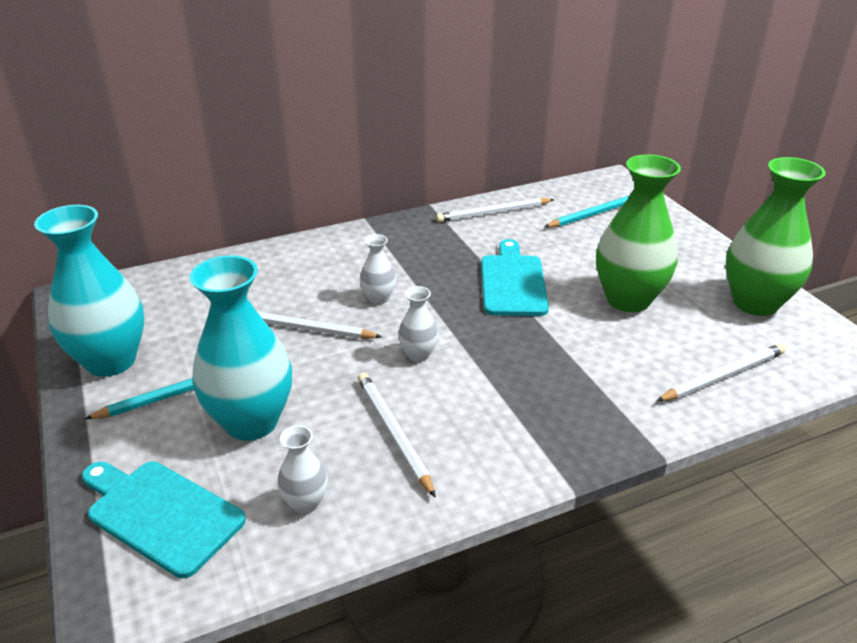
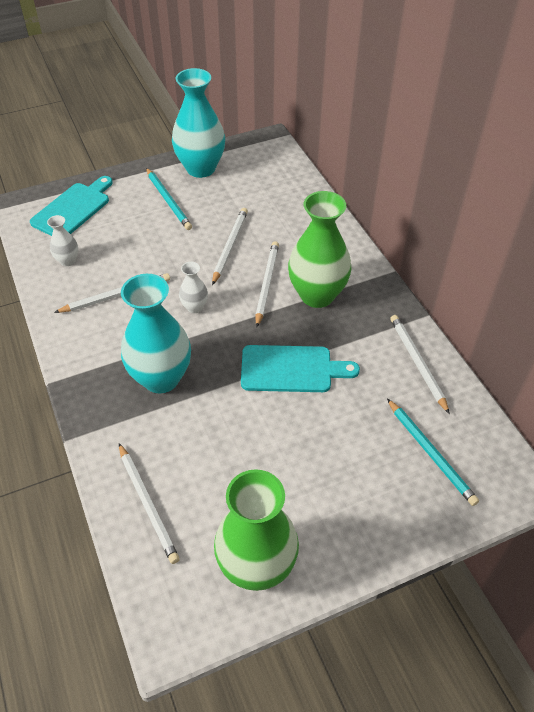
camera: 90 degrees right, 15 degrees up
turquoise vase [189,255,292,441] -> turquoise vase moved to [121,274,191,393]
white vase [360,234,396,305] -> white pencil [255,241,279,327]
green vase [596,154,681,312] -> green vase moved to [288,191,352,308]

